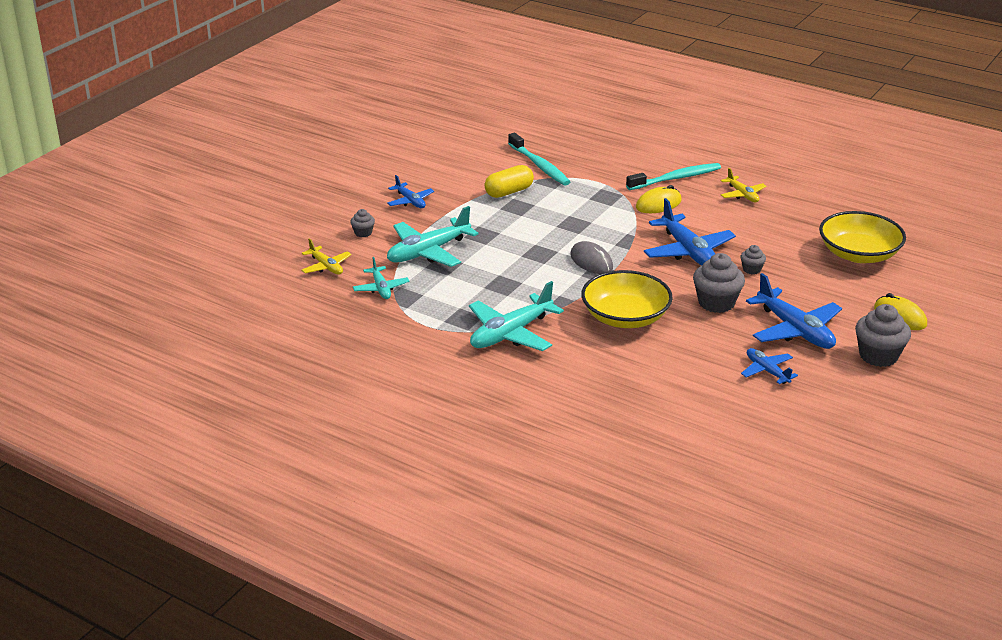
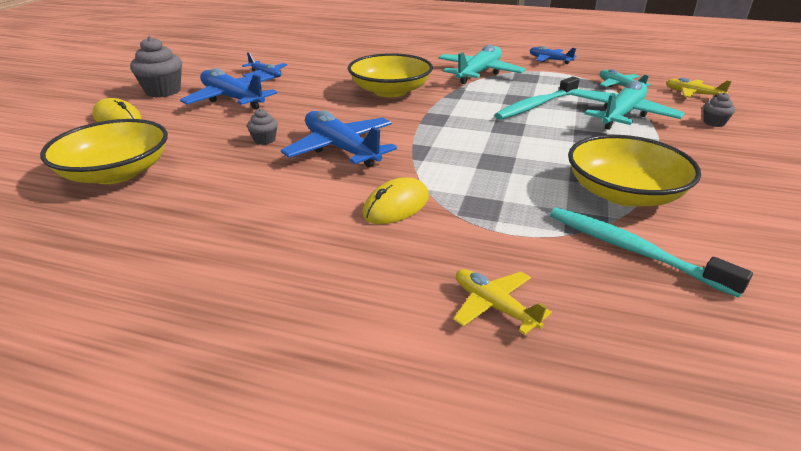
camera: 165 degrees right, 0 degrees up
blue plane [387,175,434,208] -> blue plane moved to [530,46,577,64]
yellow capsule [485,165,534,198] -> yellow bowl [568,135,701,206]
grey mouse [570,241,613,274] -> none
turquoise toothbrush [626,163,721,190] -> turquoise toothbrush moved to [495,76,580,120]
grey cupcake [693,253,745,313] -> none
yellow plane [721,168,767,202] -> yellow plane moved to [453,269,552,335]

